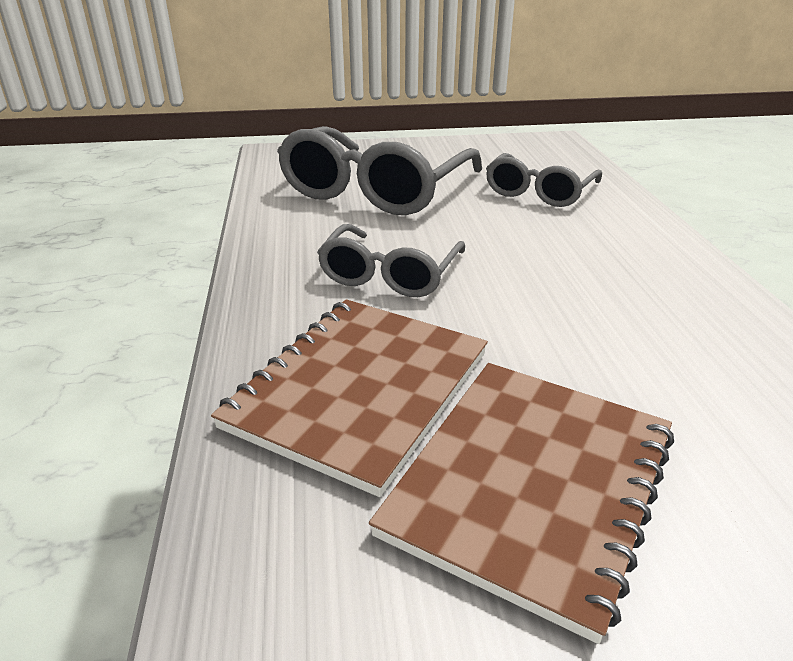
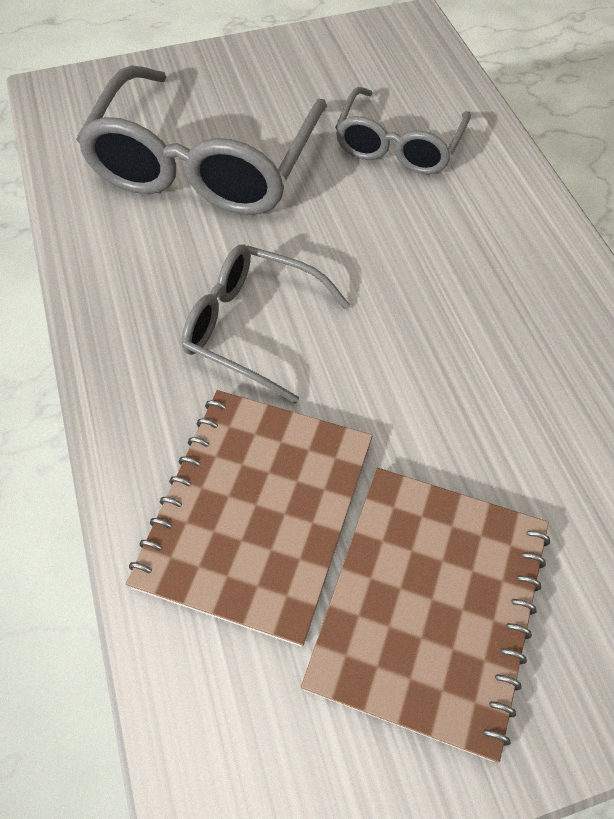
camera: 10 degrees left, 25 degrees up
grey glasses [317,224,465,297] -> grey glasses turned 105 degrees clockwise [182,244,350,404]

